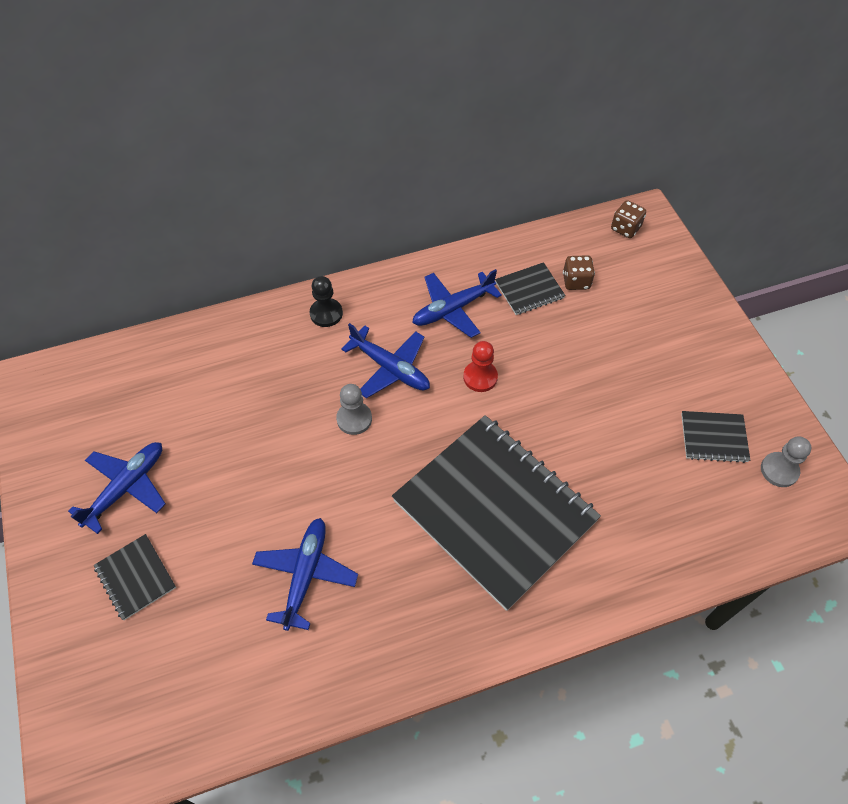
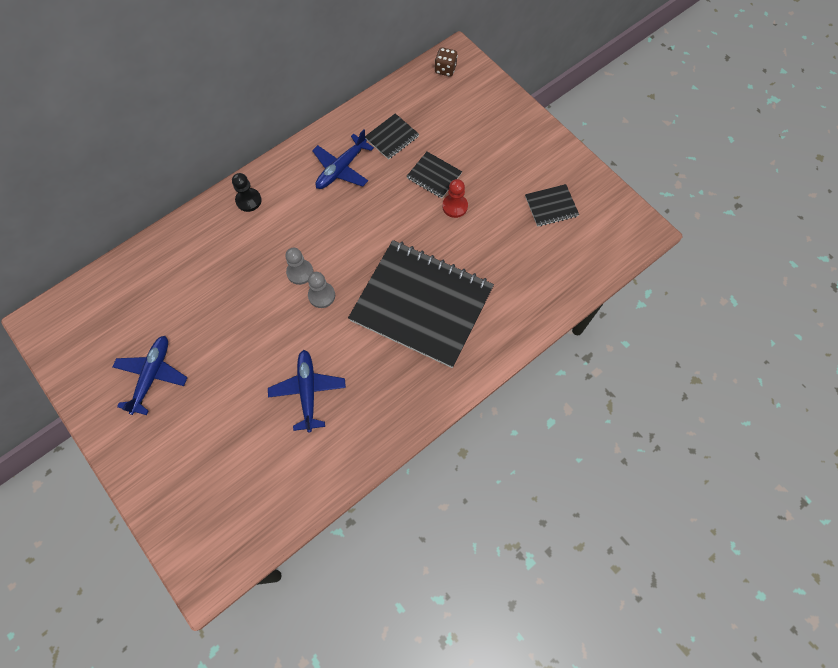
camera: 20 degrees left, 10 degrees up
black notebook [94,534,176,620] -> black notebook moved to [406,152,462,198]
blue plane [341,323,430,399] -> none
red pawn [463,341,498,392] -> red pawn moved to [442,179,468,218]
brown dice [563,255,595,290] -> none
grey pawn [761,436,811,487] -> grey pawn moved to [308,272,335,308]

